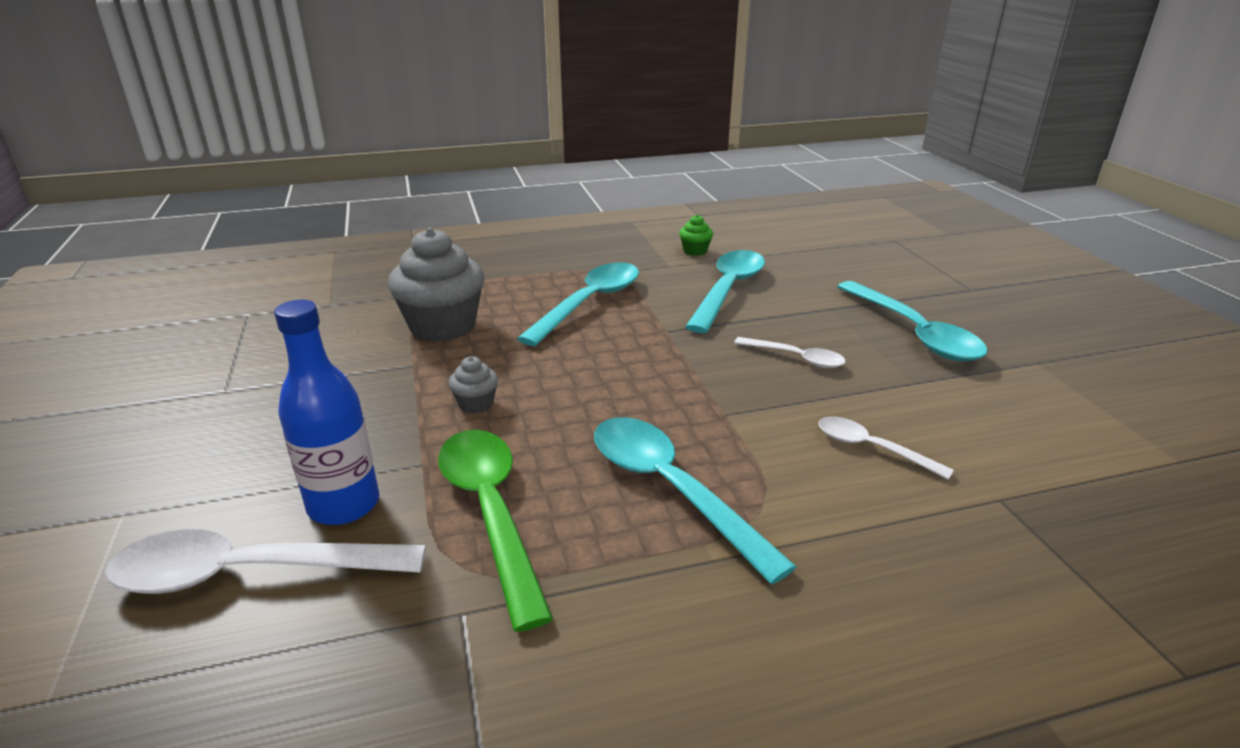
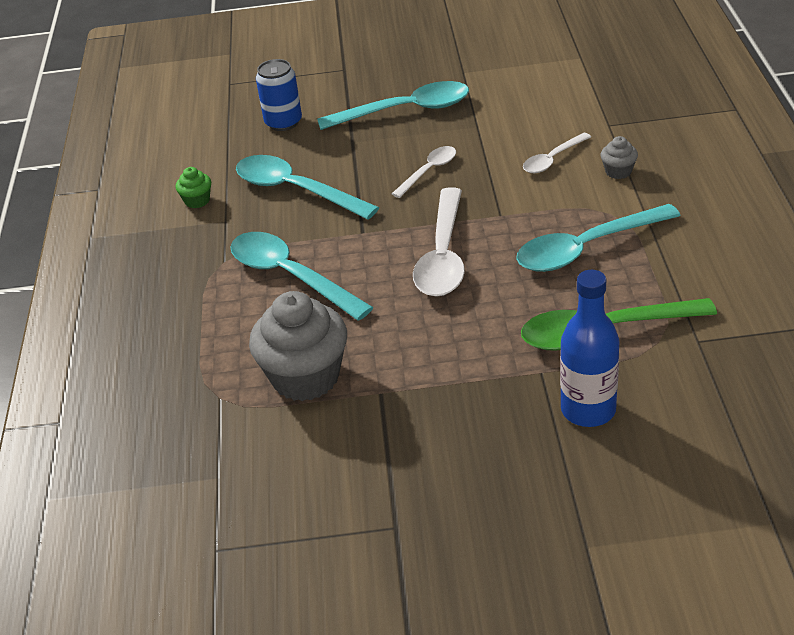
camera: 75 degrees left, 10 degrees up
white spoon [105,529,426,594] -> white spoon moved to [413,187,465,297]
grey cupcake [448,356,498,414] -> grey cupcake moved to [601,136,638,179]
none -> blue can [256,59,302,131]

